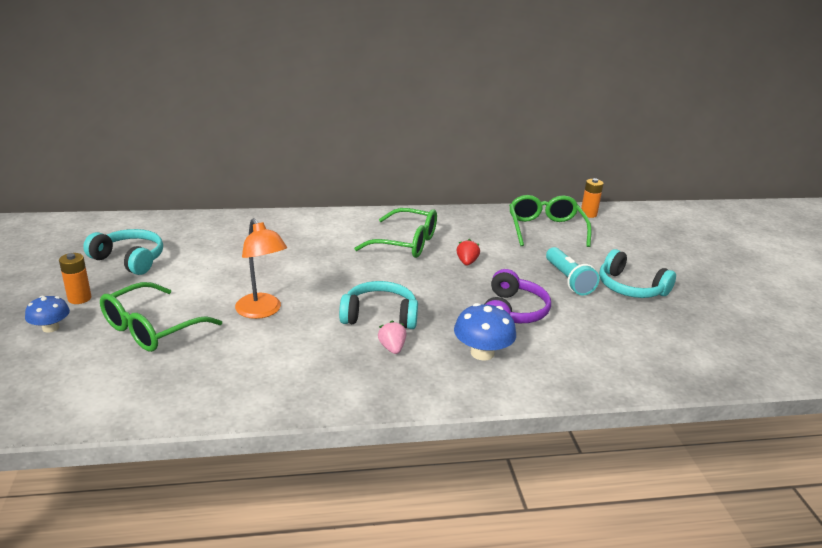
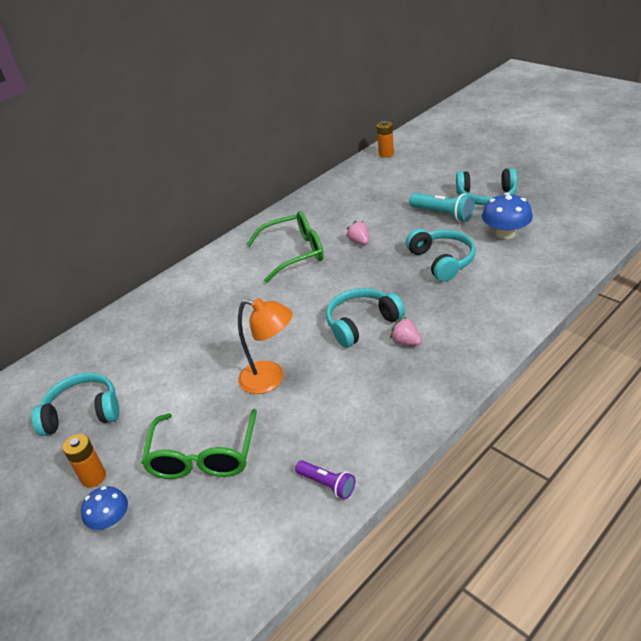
camera: 30 degrees left, 10 degrees up
blue mushroom [454,303,516,360] -> blue mushroom moved to [482,193,533,239]
red strawberry [456,239,480,266] -> pink strawberry [346,221,369,245]
purple headphones [484,269,551,323] -> turquoise headphones [406,229,476,282]
green glasses [509,195,592,247] -> none
none -> purple flashlight [295,460,355,499]

